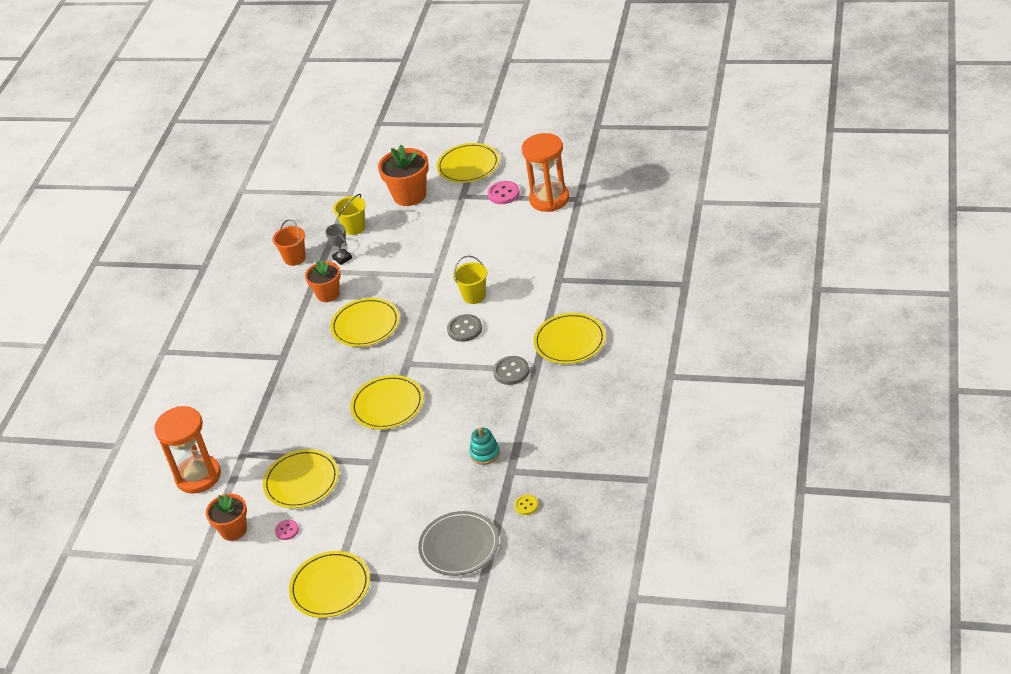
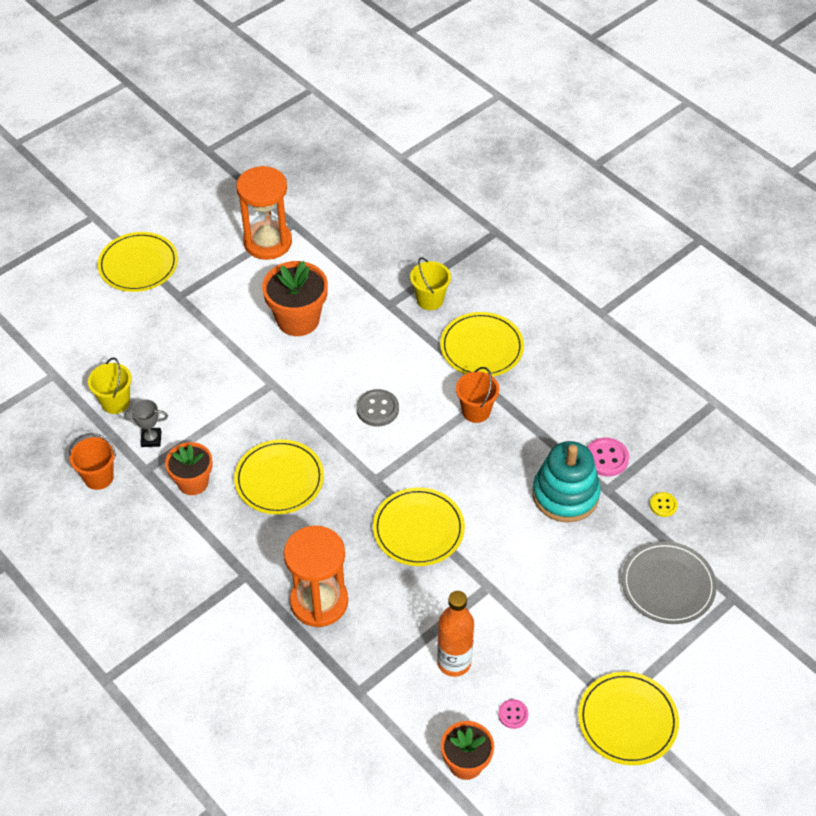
camera: 60 degrees left, 10 degrees up
orange hourglass [154,406,221,494] -> orange hourglass moved to [284,526,348,627]
yellow plate [263,449,339,508] -> orange bottle [437,591,474,677]
orange flower pot [378,145,429,206] -> orange flower pot moved to [262,261,328,336]
yellow bucket [453,256,487,304] -> yellow bucket moved to [410,257,451,310]
turquoise stacking toy [469,428,500,465] -> turquoise stacking toy [532,441,601,523], size x1.90
pink button [487,181,520,204] -> pink button moved to [587,438,629,477]
grey button [493,356,529,385] -> orange bucket [456,367,499,423]

